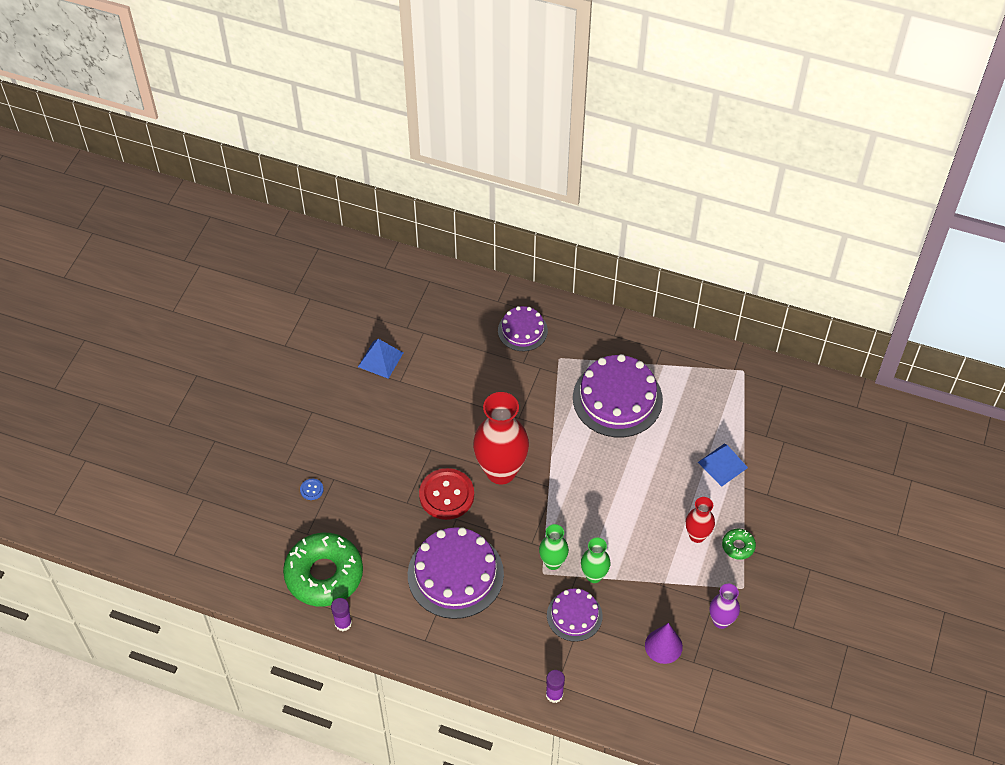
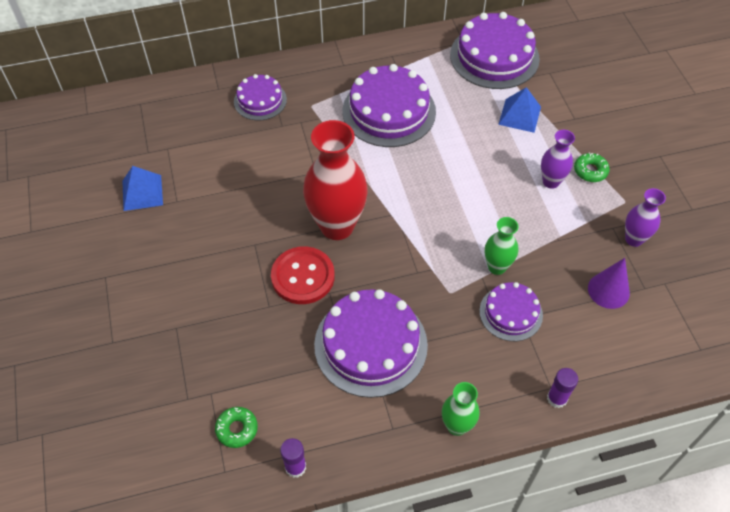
camera: 35 degrees left, 0 degrees up
green donut [283,533,363,607] -> green donut [215,407,258,448], size x0.43
blue button [300,479,324,500] -> none
green vase [539,524,569,570] -> green vase moved to [442,382,480,436]
red vase [686,497,715,543] -> purple vase [541,130,575,189]
none -> purple cake [450,12,540,89]

